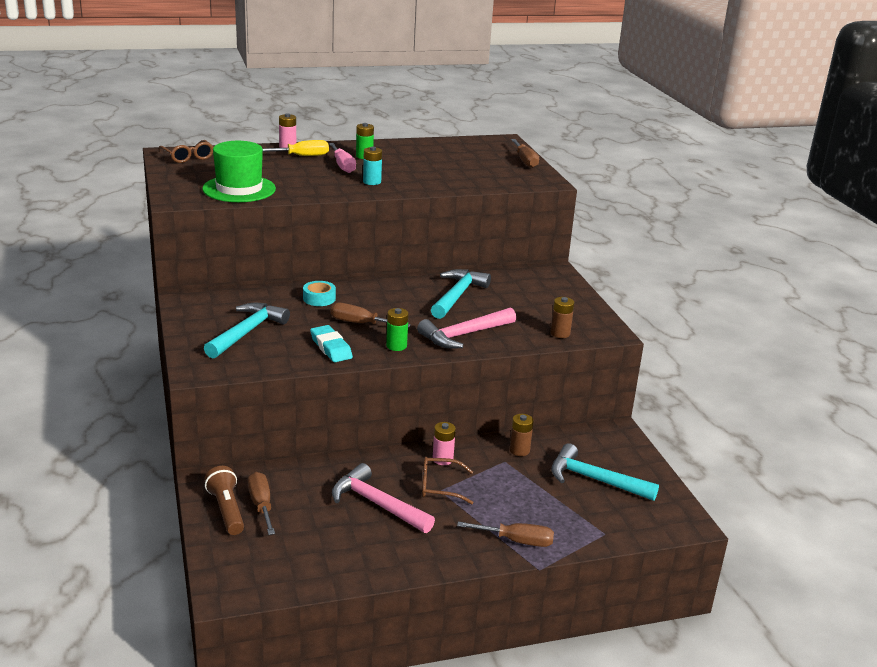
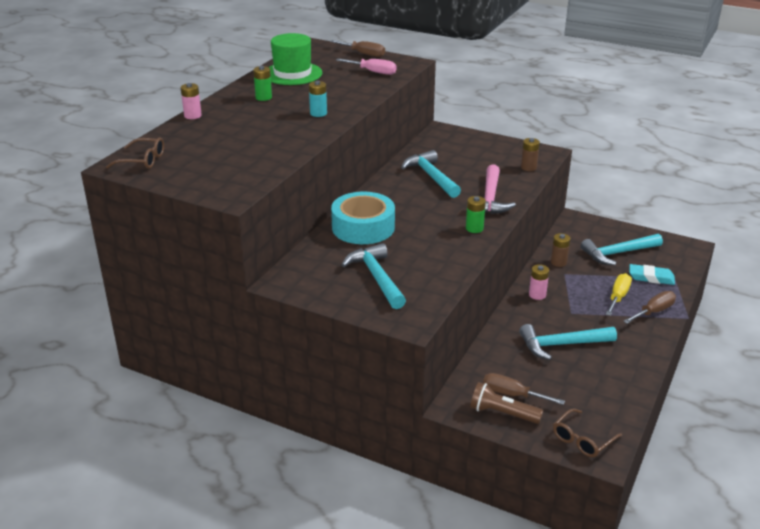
camera: 45 degrees left, 5 degrees up
green hat [202,141,276,202] -> green hat moved to [269,33,322,85]
yellow screwdriver [263,140,329,156] -> yellow screwdriver moved to [605,273,632,316]
turquoise tape [303,281,336,306] -> turquoise tape [331,192,395,244], size x2.09
turquoise eraser [310,325,353,362] -> turquoise eraser moved to [629,264,675,285]
pink screwdriver [329,143,356,173] -> pink screwdriver moved to [336,59,397,75]
brown screwdriver [331,303,411,327] -> none
pink hammer [332,463,435,533] -> turquoise hammer [519,324,617,360]
brown glasses [422,457,473,505] -> brown glasses moved to [553,409,622,457]

